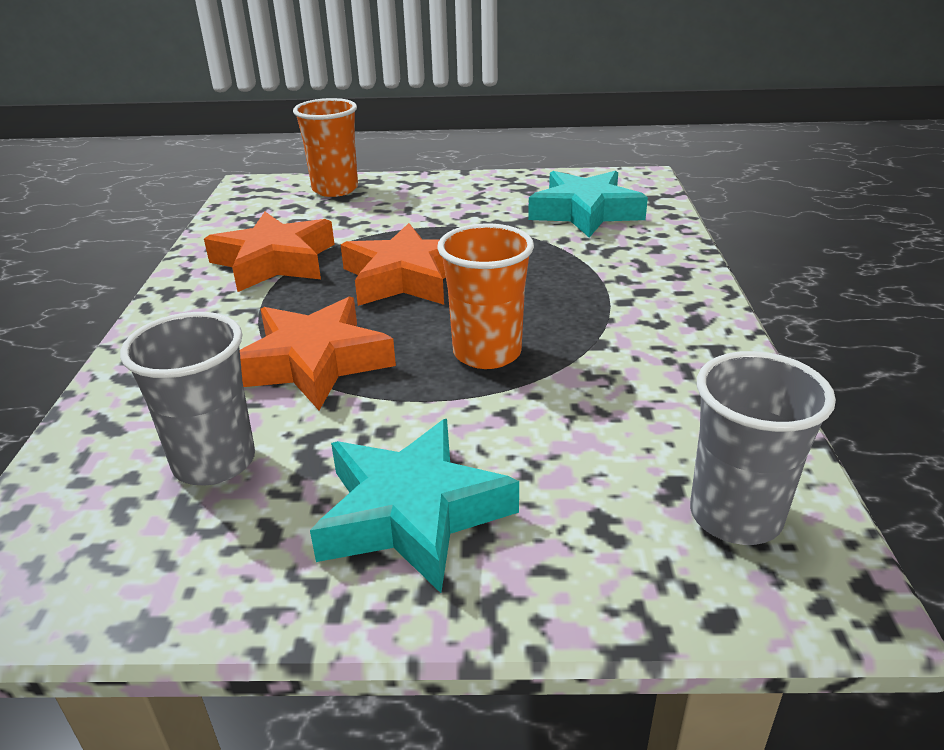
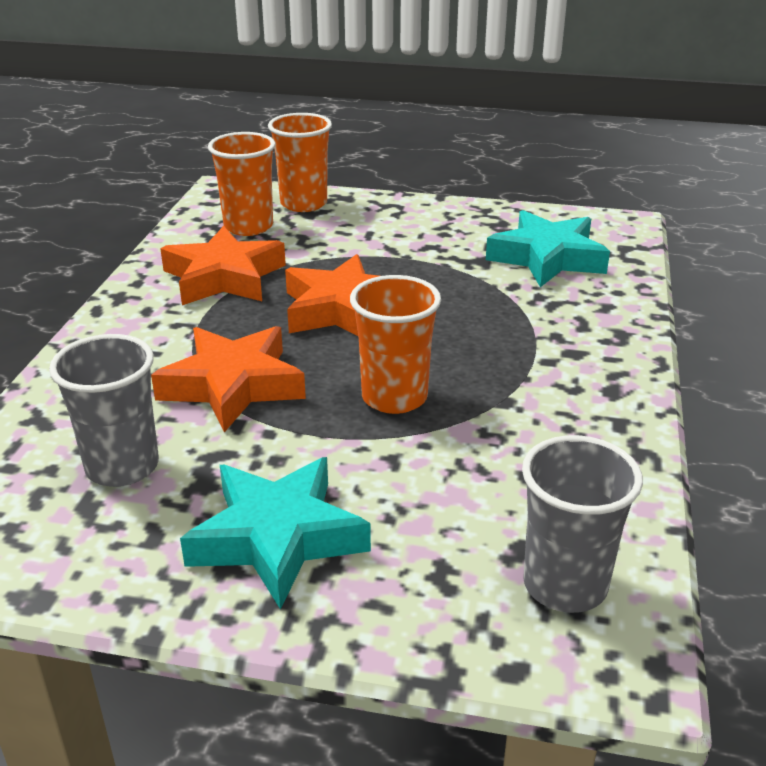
camera: 10 degrees right, 0 degrees up
none -> orange cup [208,132,275,236]

